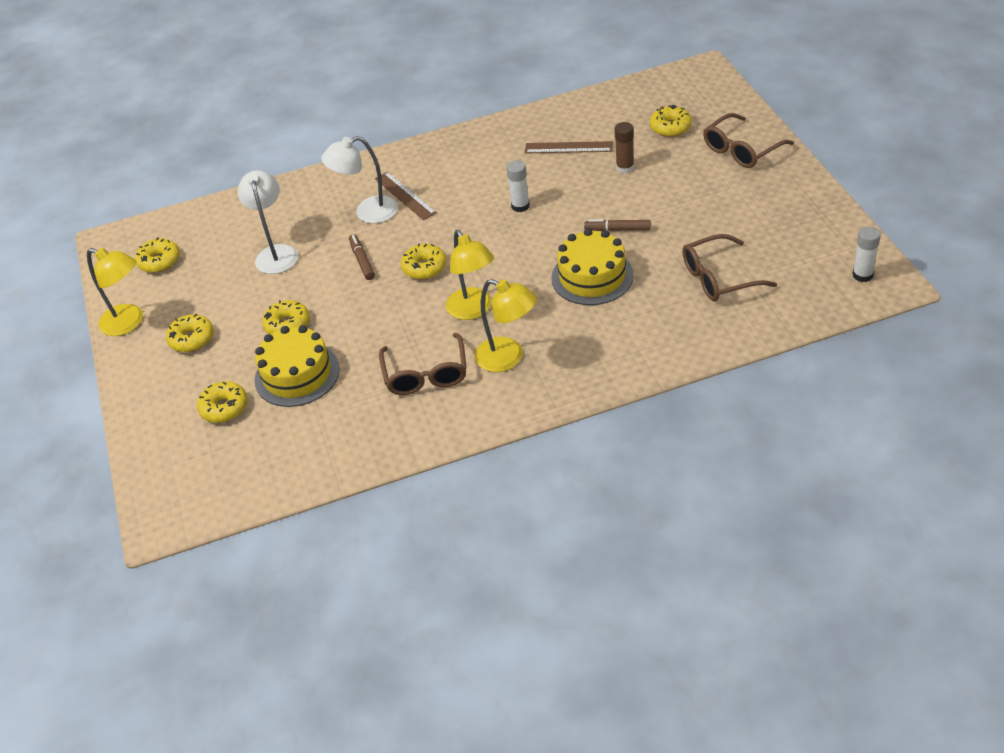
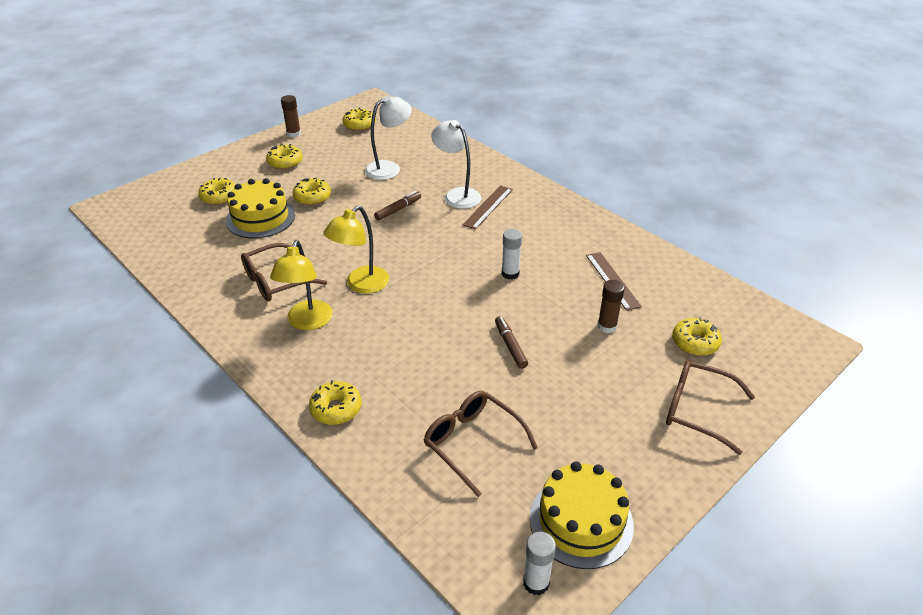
camera: 60 degrees right, 5 degrees down
yellow lamp [87,248,143,336] -> brown glue stick [281,95,301,138]
yellow donut [401,243,447,280] -> yellow donut moved to [309,381,362,425]
yellow cake [551,229,634,305] -> yellow cake moved to [529,461,634,569]

